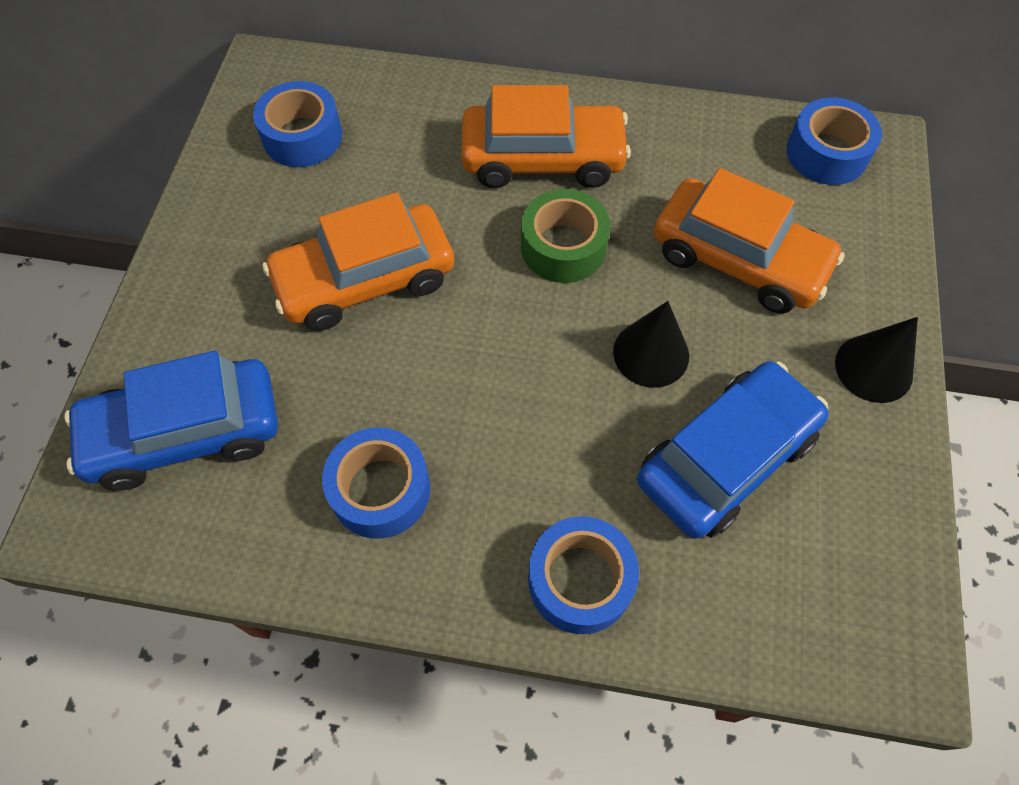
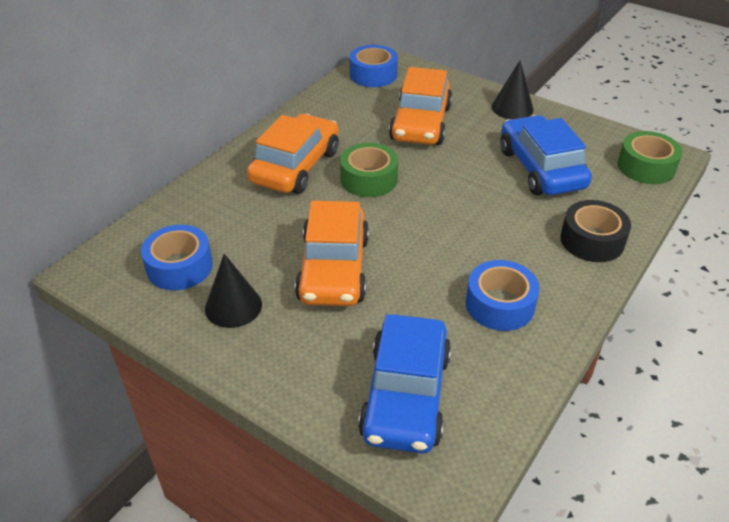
camera: 65 degrees left, 20 degrees down
blue tape [528,516,639,634] -> black tape [560,200,631,262]
black cone [613,301,689,388] -> black cone moved to [205,254,262,328]
orange car [654,168,845,313] -> orange car turned 135 degrees clockwise [389,67,452,145]
none -> green tape [617,131,682,184]

